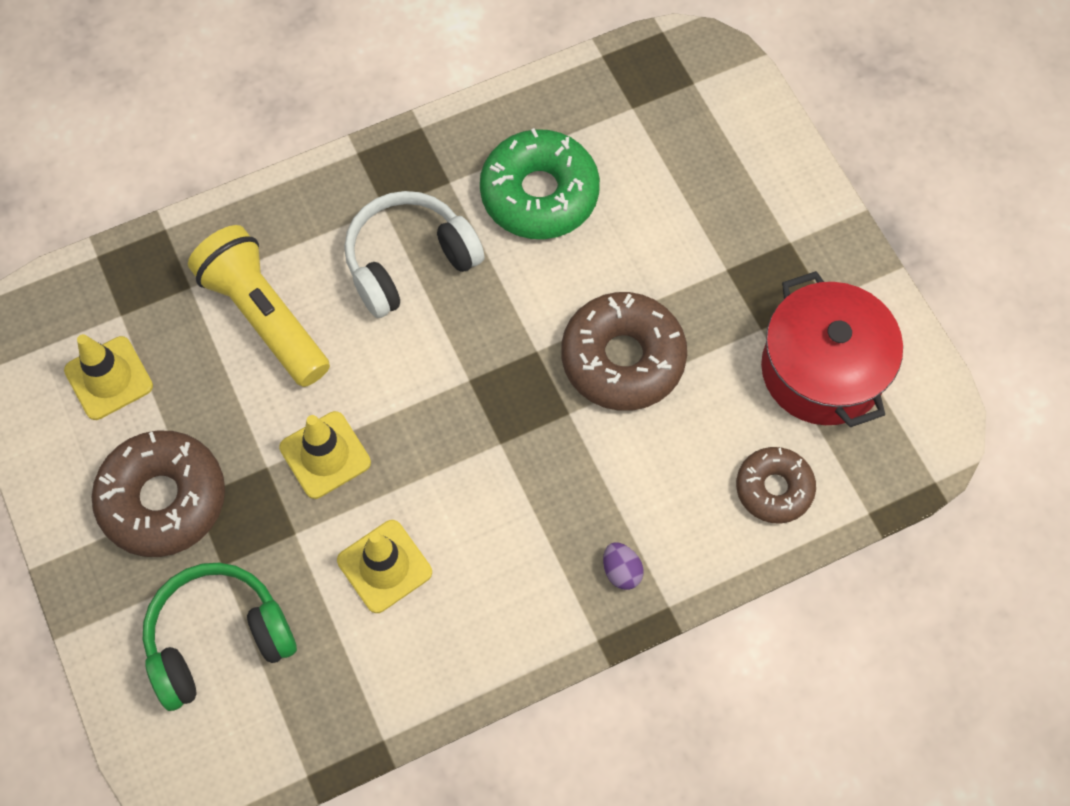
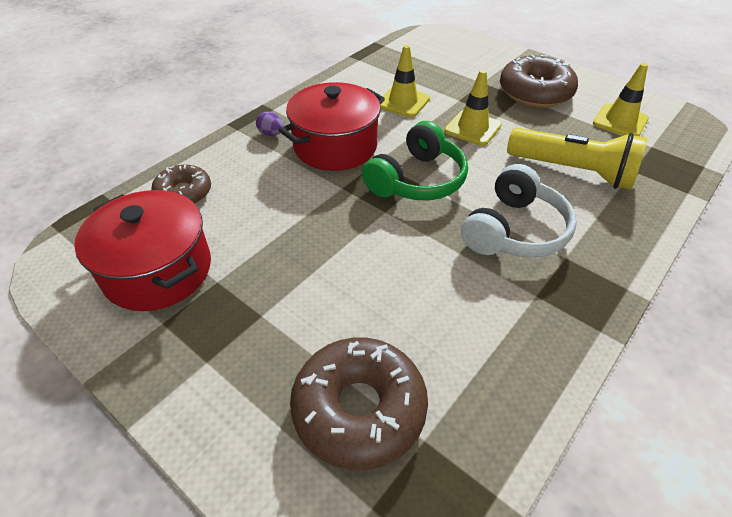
camera: 155 degrees right, 20 degrees down
green headphones [143,563,297,711] -> green headphones moved to [362,121,468,200]
green donut [480,128,600,239] -> none
brown donut [561,292,687,411] -> brown donut moved to [290,337,428,470]
none -> red pot [279,82,385,171]

